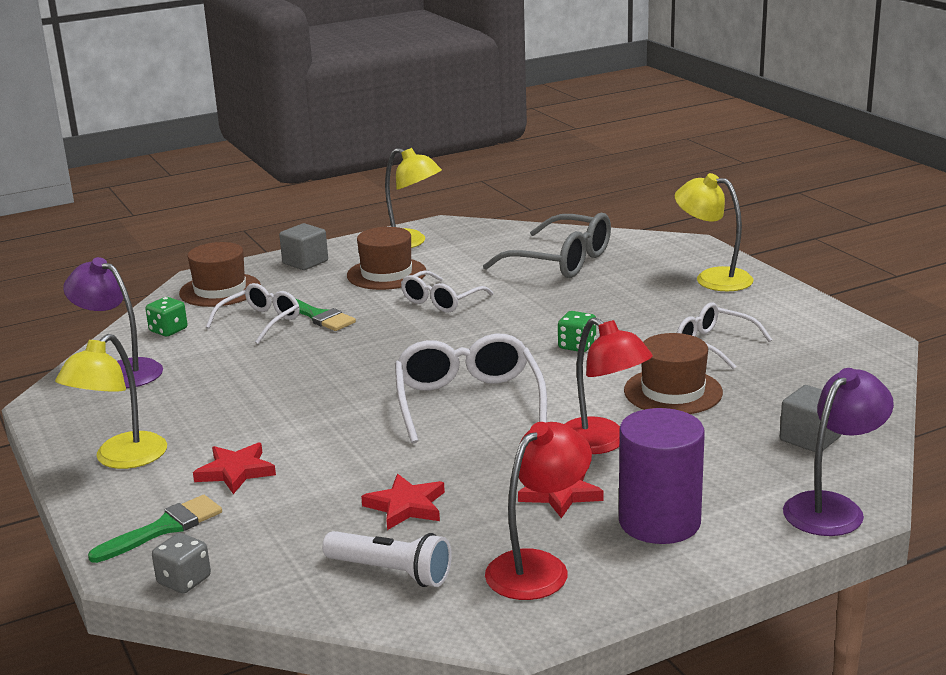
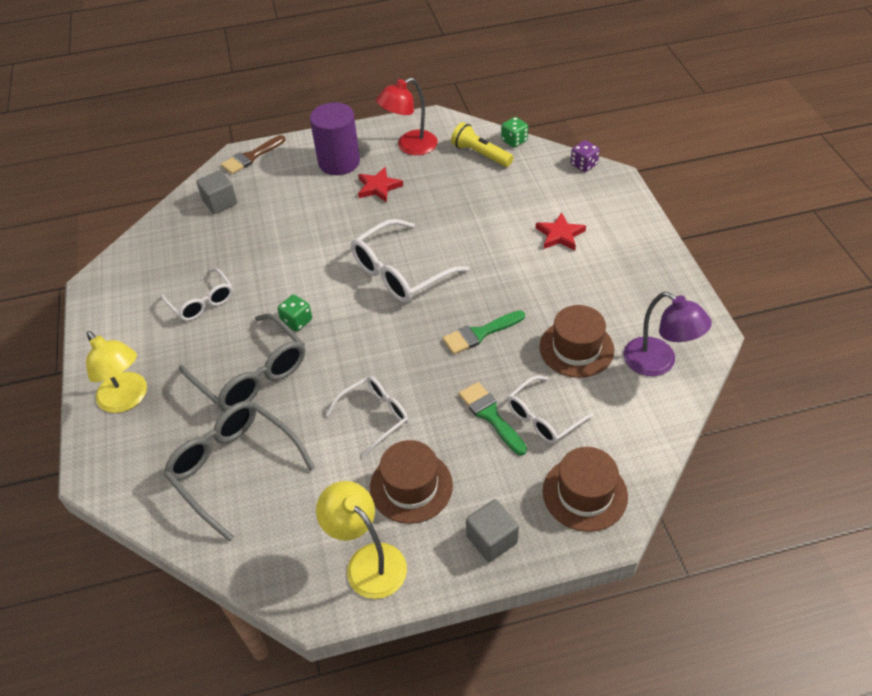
camera: 165 degrees left, 25 degrees up
yellow lamp [55,334,167,469] -> none
green brush [88,495,222,563] -> green brush moved to [443,310,525,354]
green dice [145,297,187,337] -> green dice moved to [501,117,528,148]
grey dice [152,533,211,593] -> purple dice [571,140,600,172]
white flashlight [322,531,452,587] -> yellow flashlight [451,122,513,167]
red star [361,474,445,530] -> none
white glasses [395,334,547,443] -> white glasses turned 45 degrees clockwise [351,219,469,303]
red lamp [565,317,653,454] -> none
brown hat [624,333,723,414] -> brown hat moved to [539,305,614,378]
purple lamp [783,368,894,536] -> brown brush [221,135,286,174]
none -> grey glasses [179,313,305,411]

